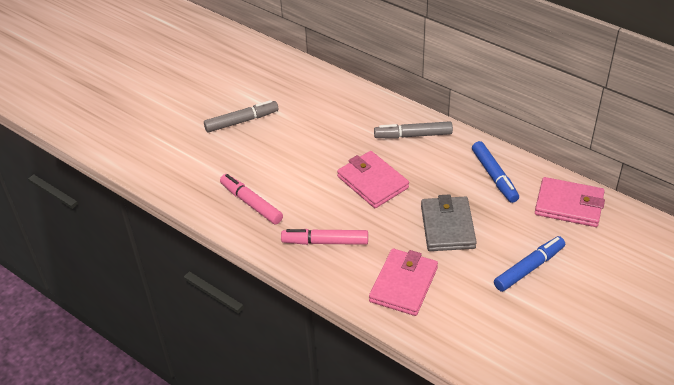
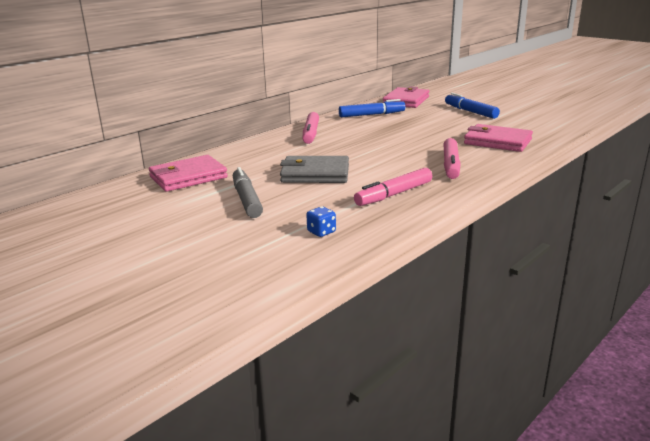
camera: 85 degrees left, 20 degrees down
pink wallet [337,151,409,208] -> pink wallet moved to [149,155,228,192]
grey marker [374,121,453,139] -> pink marker [303,112,319,144]
grey wallet [421,194,477,251] -> grey wallet moved to [280,156,349,183]
none -> blue dice [307,206,336,237]

